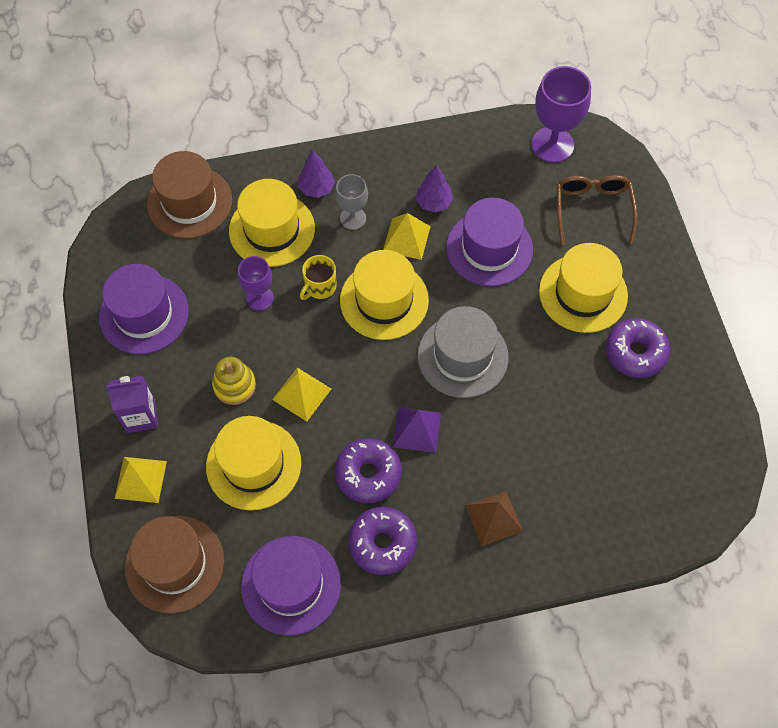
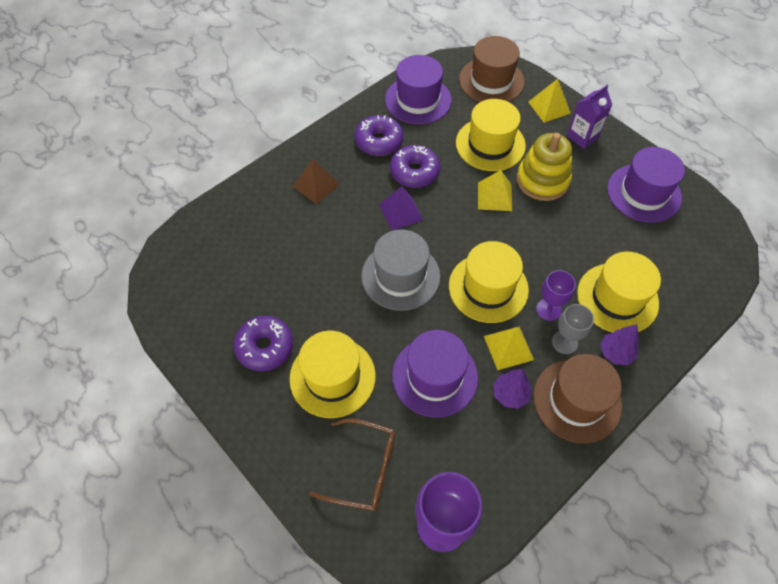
camera: 150 degrees right, 5 degrees down
brown hat [147,151,232,239] -> brown hat moved to [533,354,622,443]
yellow stacking toy [212,357,256,405] -> yellow stacking toy [517,133,572,201], size x1.58
purple goblet [238,256,274,311] -> purple goblet moved to [536,270,576,321]
yellow mug [300,255,337,300] -> none
brown glasses [557,175,638,245] -> brown glasses turned 45 degrees counterclockwise [309,418,395,511]

